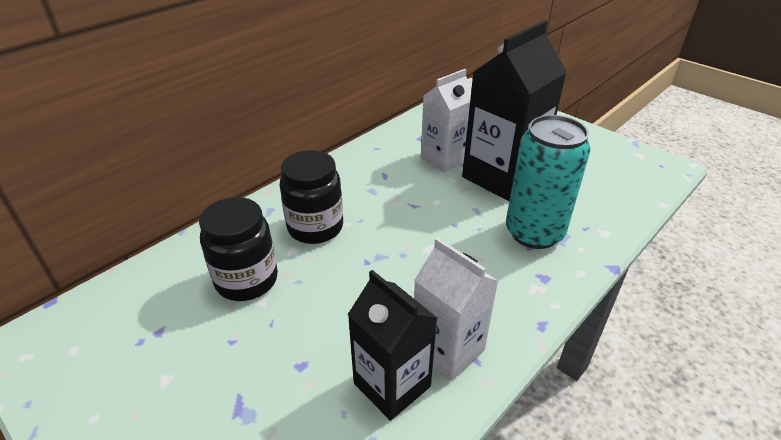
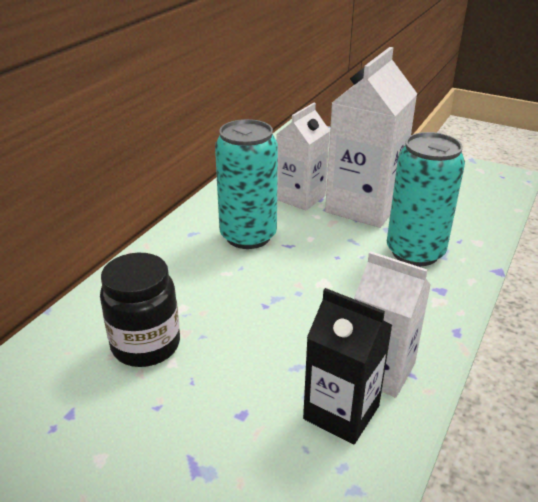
camera: 15 degrees left, 5 degrees down
black jar [279,150,343,244] -> none
black carton [462,20,567,201] -> white carton [325,47,417,228]
none -> turquoise can [215,119,278,249]

